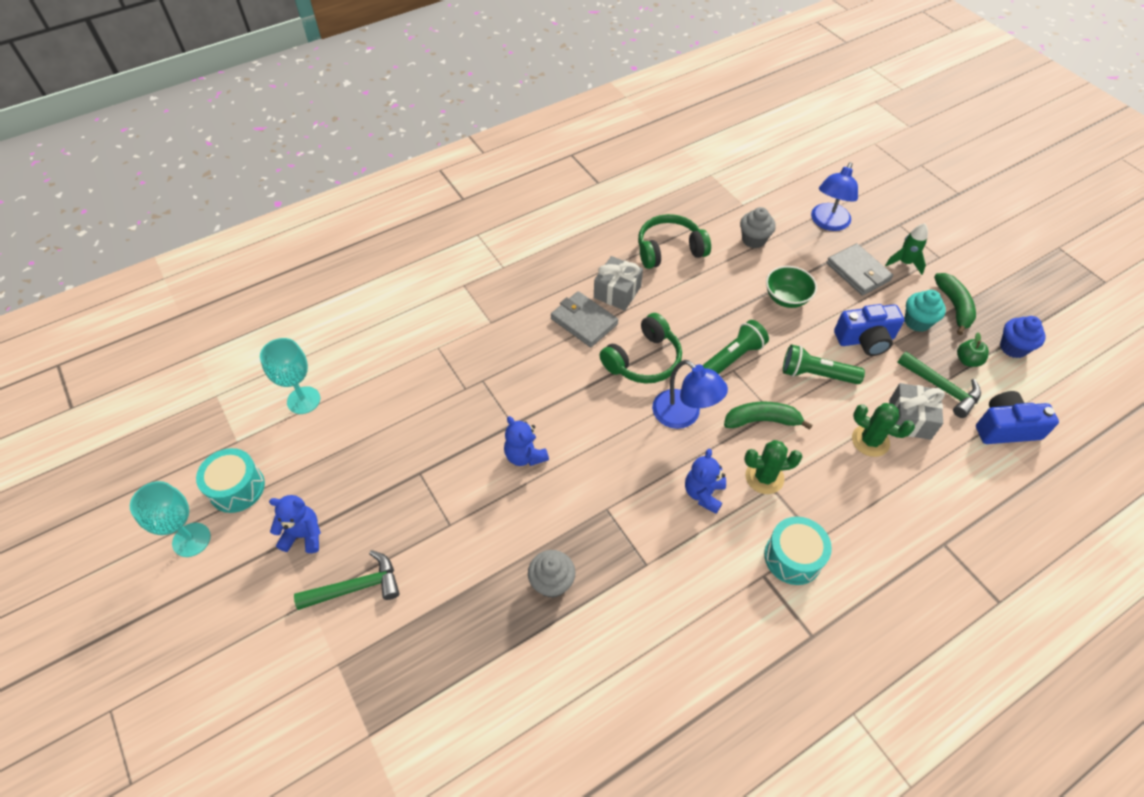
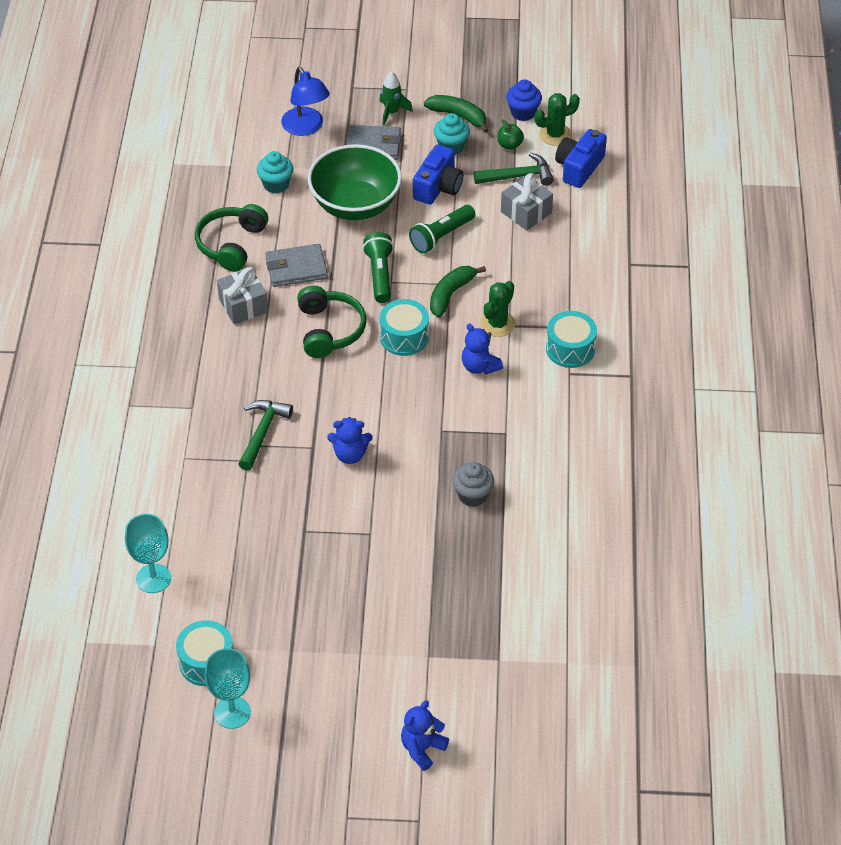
camera: 55 degrees left, 5 degrees down
blue teddy bear [269,495,321,553] -> blue teddy bear moved to [401,700,449,771]
green hammer [294,550,400,610] -> green hammer moved to [238,400,293,471]
grey wallet [551,291,618,347] -> grey wallet moved to [265,244,328,287]
blue lamp [652,360,728,429] -> turquoise drum [379,299,429,356]
grey cupcake [740,207,776,248] -> turquoise cupcake [257,151,294,194]
green bowl [766,266,817,308] -> green bowl [308,144,402,220], size x1.86
green cactus [852,403,915,457] -> green cactus moved to [535,93,580,145]

